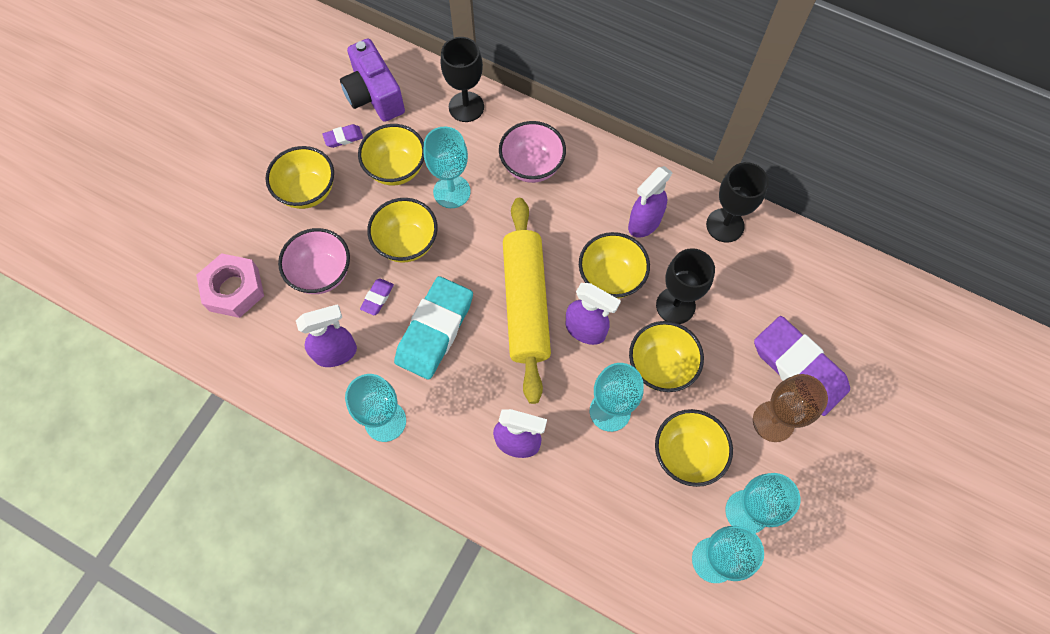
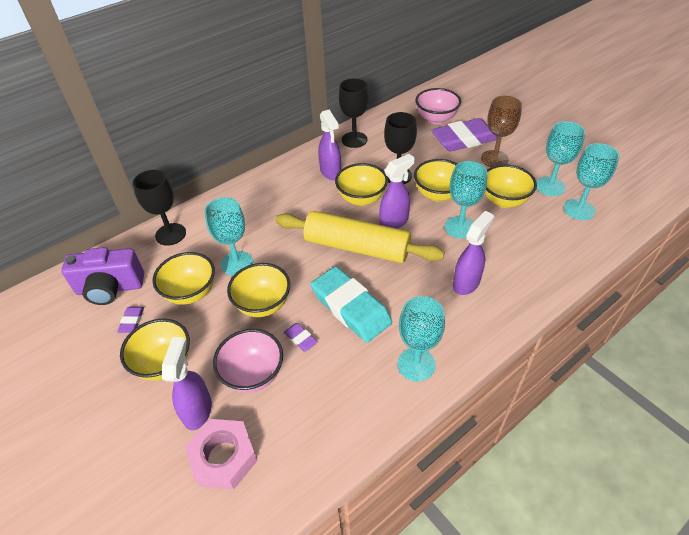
camera: 65 degrees left, 20 degrees down
purple spray bottle [296,304,357,367] -> purple spray bottle moved to [162,337,212,430]
pink bowl [499,121,566,183] -> pink bowl moved to [415,88,461,124]

